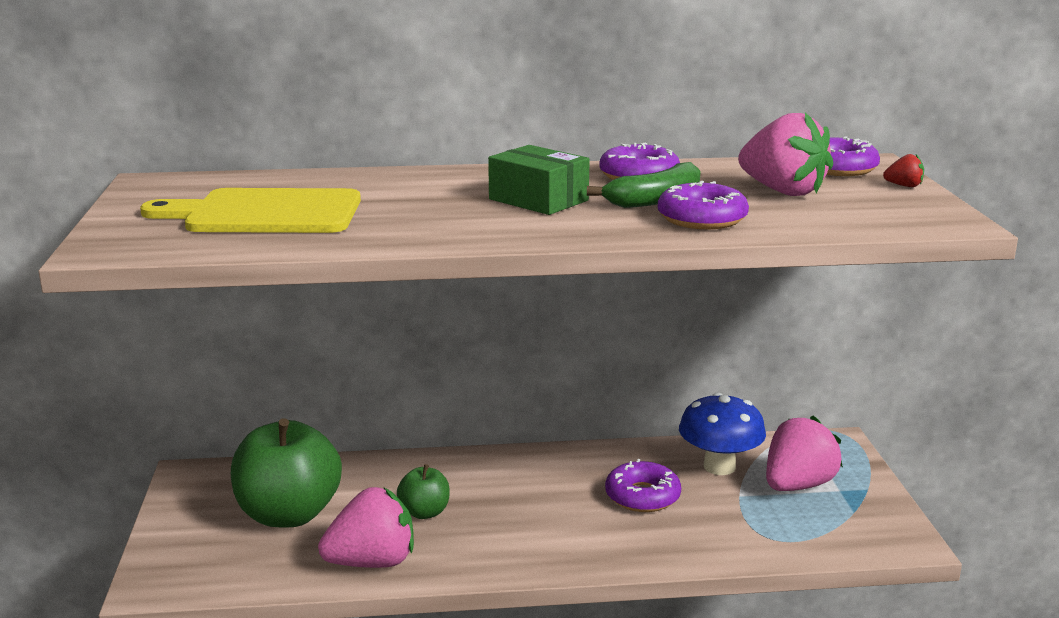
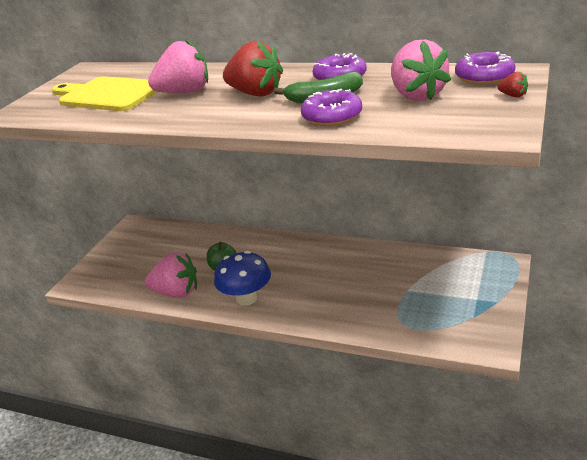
camera: 30 degrees right, 10 degrees up
green apple [231,418,342,527] -> none
green box [488,145,590,215] -> red strawberry [223,41,283,97]
purple donut [605,459,681,512] -> none
blue mushroom [679,392,766,475] -> blue mushroom moved to [214,251,271,306]
pink strawberry [766,416,843,491] -> pink strawberry moved to [148,39,208,93]

